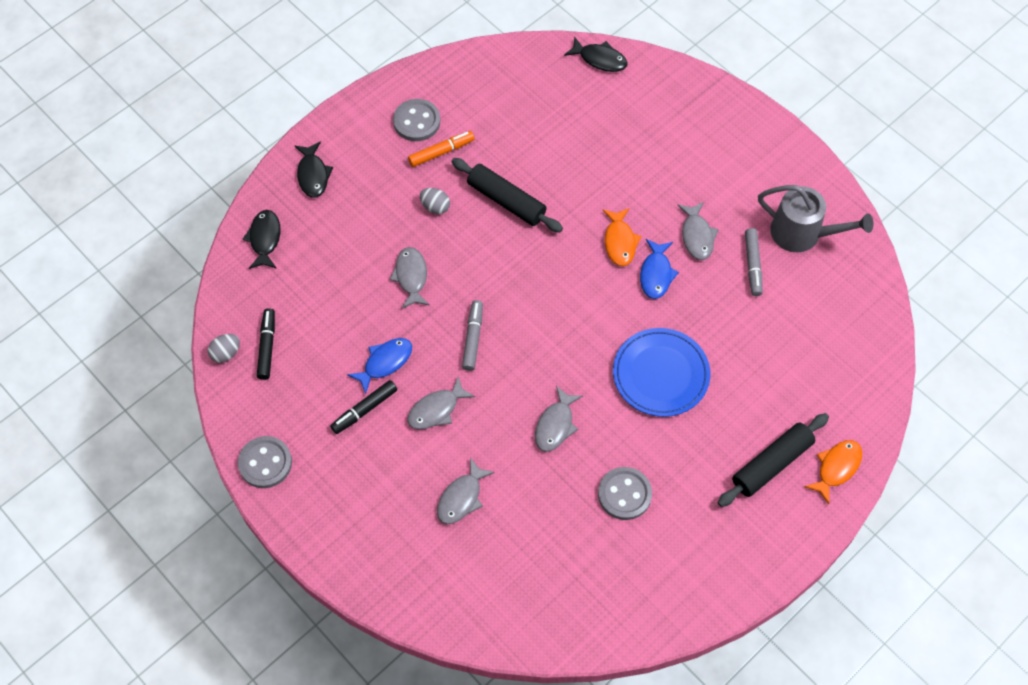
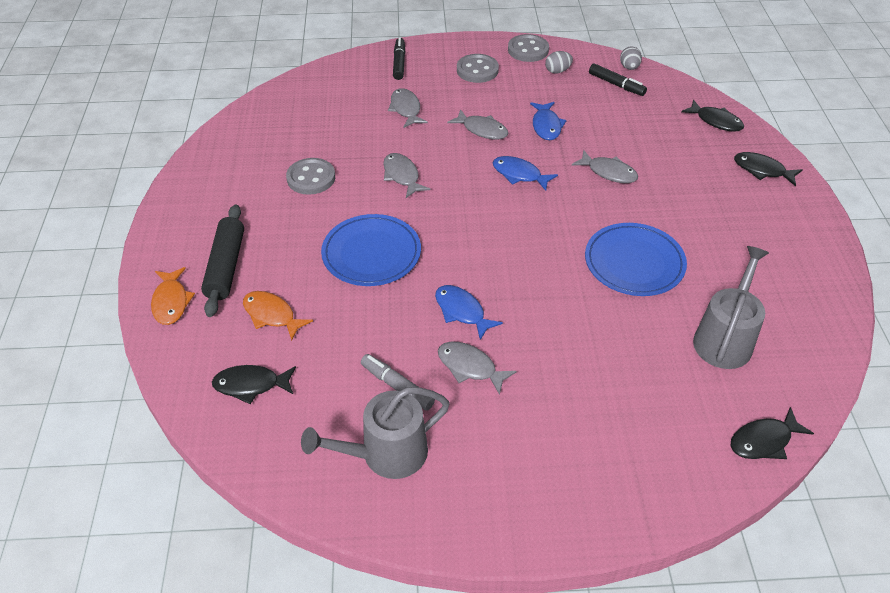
camera: 130 degrees right, 15 degrees down
black marker [330,380,397,434] -> black marker moved to [393,37,405,80]
grey button [393,99,440,141] -> grey button moved to [457,54,499,83]
grey fish [407,377,475,430] -> grey fish turned 120 degrees clockwise [447,109,508,140]
orange marker [408,131,475,167] -> none
grey egg [420,188,450,214] -> grey egg moved to [545,51,573,74]
black rolling pin [452,158,563,232] -> blue plate [585,223,687,296]
grey marker [462,300,483,371] -> blue fish [493,156,558,191]
orange fish [603,208,642,266] -> orange fish moved to [243,291,313,341]
none -> black fish [212,365,296,404]
none -> grey watering can [693,246,769,369]

